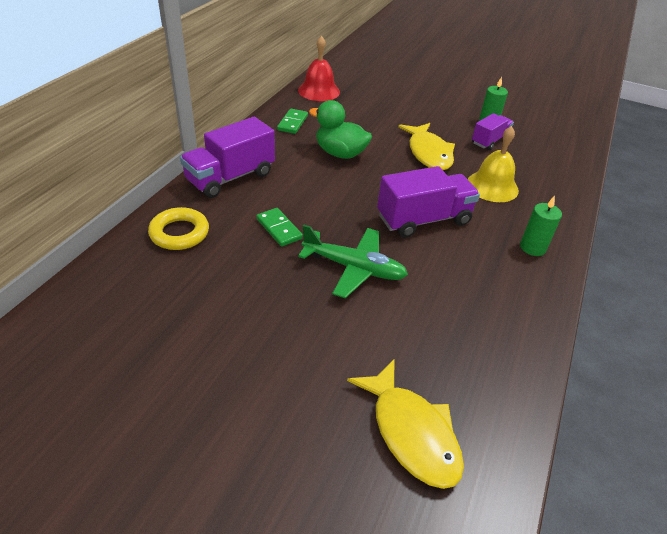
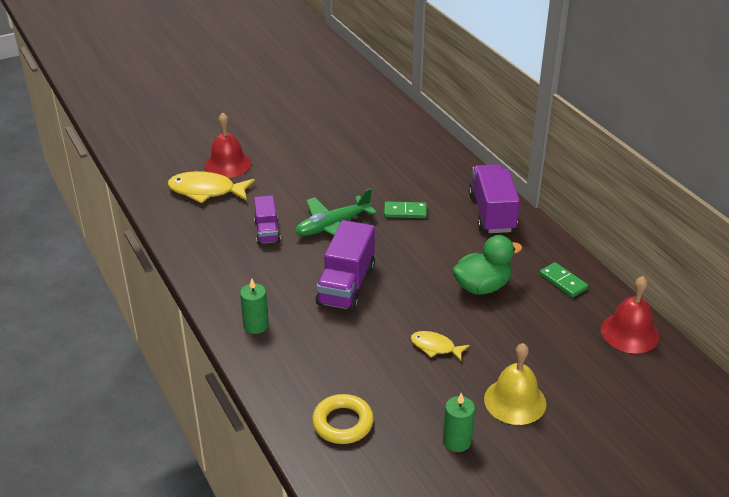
camera: 130 degrees right, 5 degrees down
yellow ring [148,207,209,250] -> yellow ring moved to [312,394,374,444]
yellow fish [398,123,455,170] -> yellow fish [411,331,470,361], size x0.56
yellow bell [468,126,519,202] -> yellow bell moved to [484,343,547,425]
purple truck [472,113,514,150] -> purple truck moved to [254,195,281,245]
none -> red bell [205,113,251,178]

